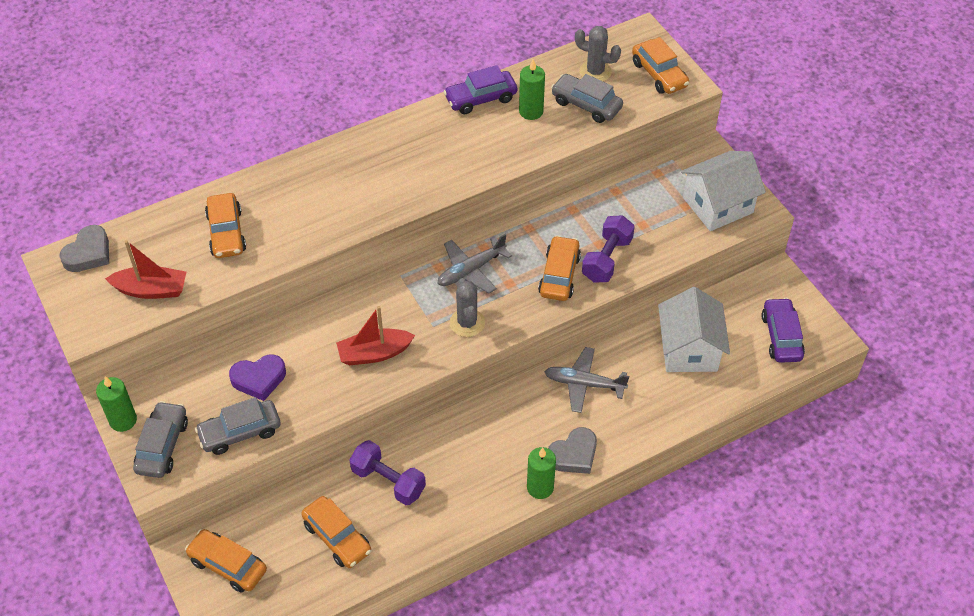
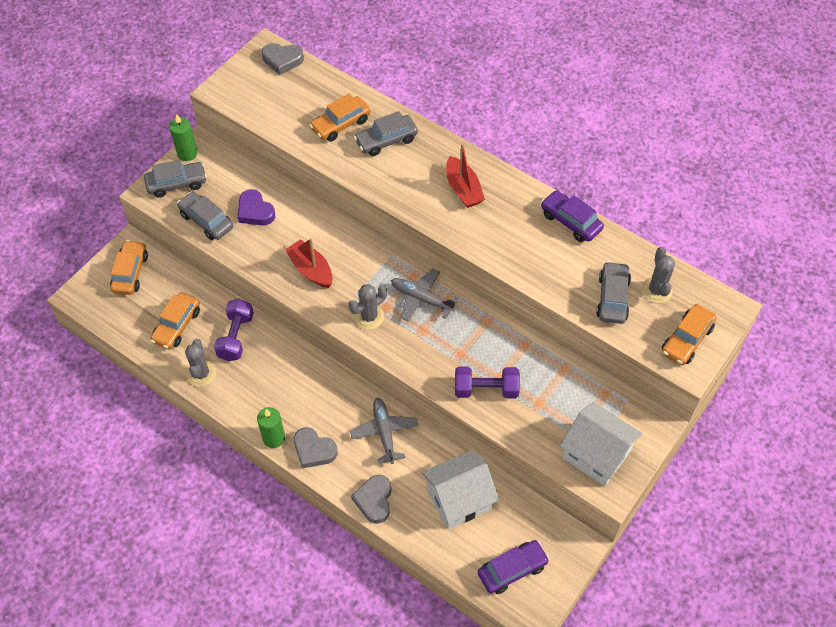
camera: 65 degrees right, 5 degrees up
red boat [105,240,186,299] -> red boat moved to [446,143,485,208]
green candle [519,59,545,120] -> none
orange car [538,235,581,301] -> none
none -> grey cactus [185,339,216,387]
none -> grey heart [351,475,392,524]
none -> grey car [354,111,418,156]

